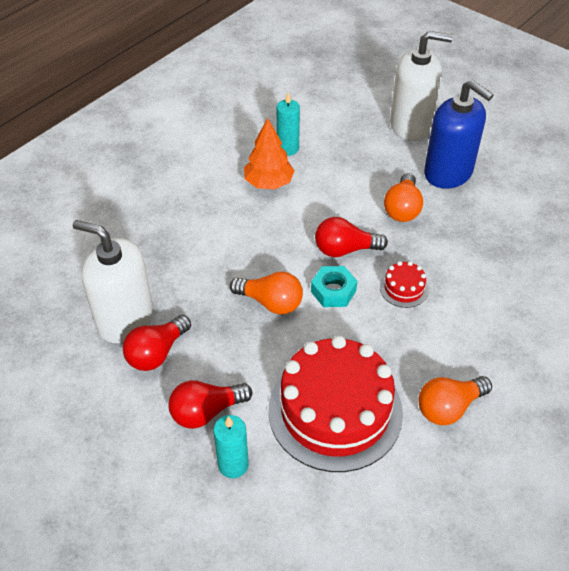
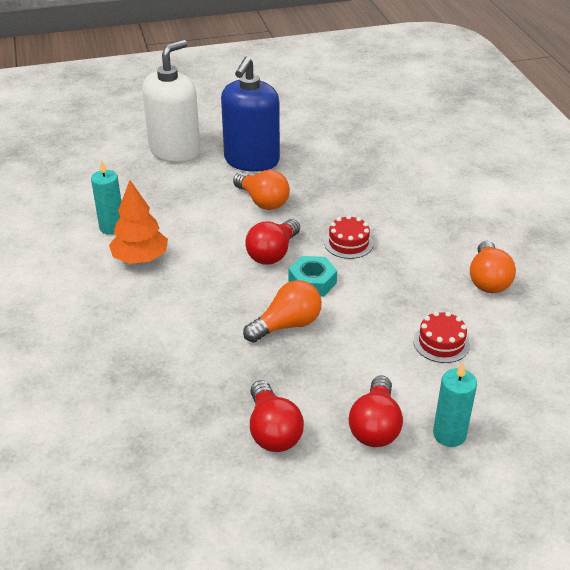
camera: 55 degrees left, 10 degrees down
white soap dispenser [73,220,153,343] -> none
red cake [269,335,403,472] -> red cake [413,311,470,363], size x0.41
blue soap dispenser [424,80,493,189] -> blue soap dispenser turned 120 degrees clockwise [221,56,280,172]

